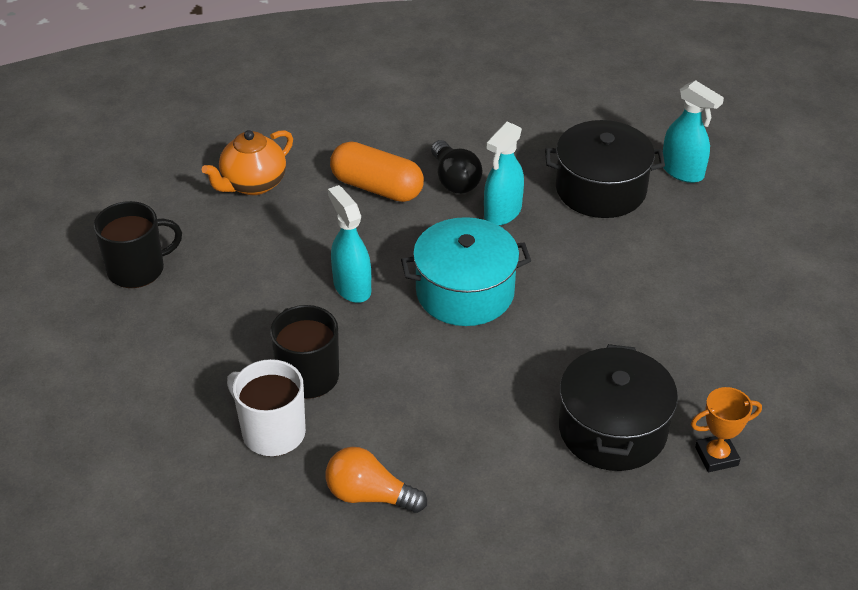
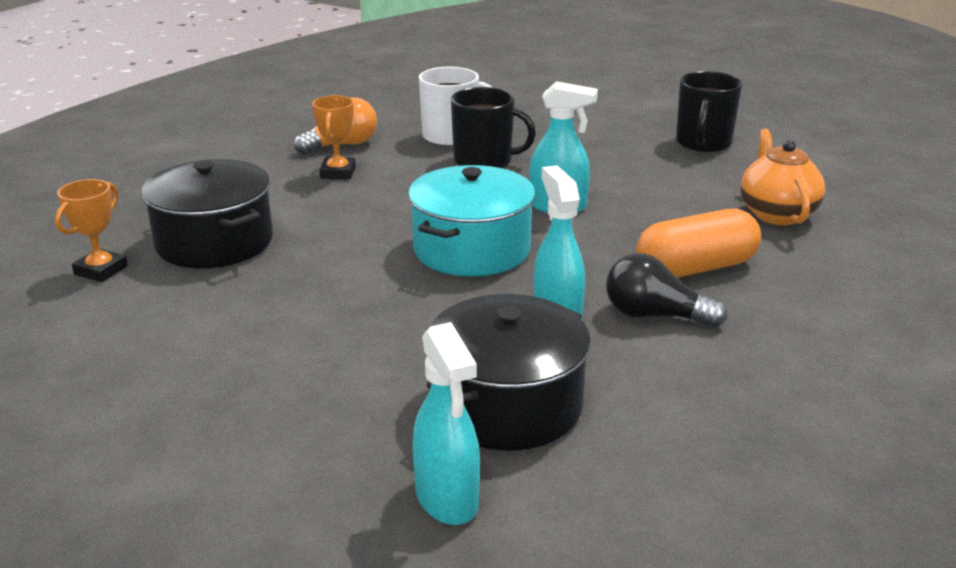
camera: 130 degrees right, 15 degrees down
turquoise spray bottle [663,80,724,183] -> turquoise spray bottle turned 105 degrees counterclockwise [413,322,480,525]
none -> orange trophy [312,95,356,179]

